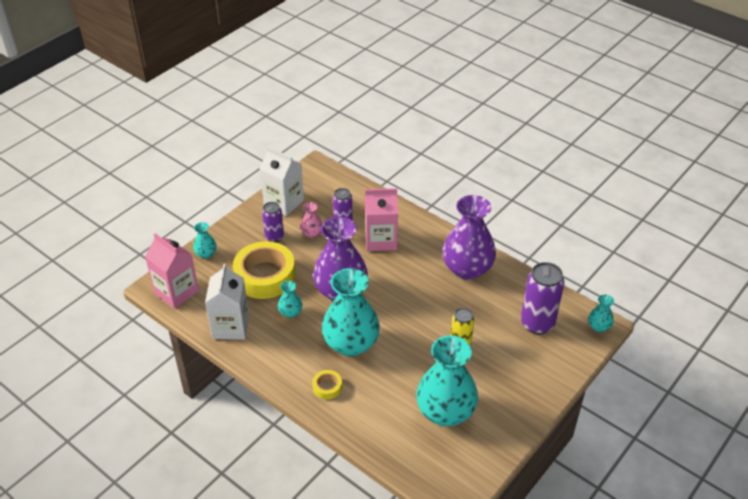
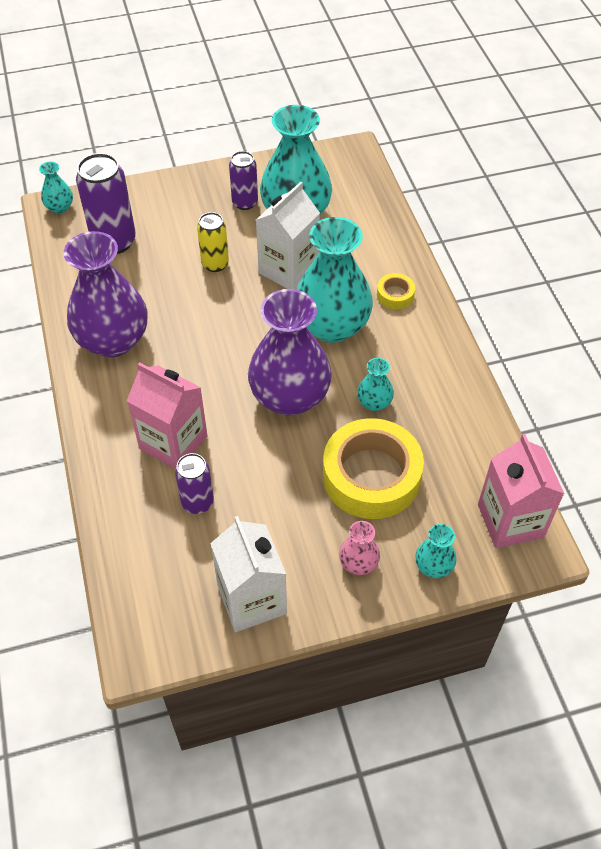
camera: 145 degrees left, 10 degrees up
white carton [205,263,249,340] -> white carton moved to [256,182,320,289]
purple can [262,202,284,242] -> purple can moved to [229,151,258,210]
pink vase [300,202,322,238] -> pink vase moved to [339,521,380,575]

